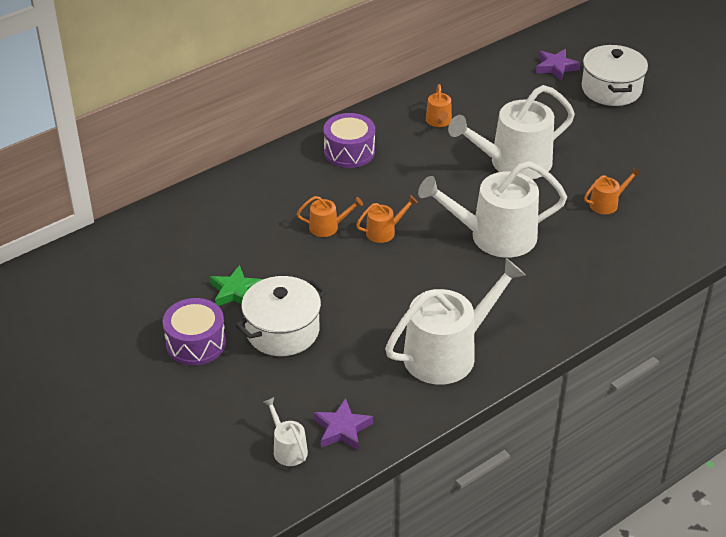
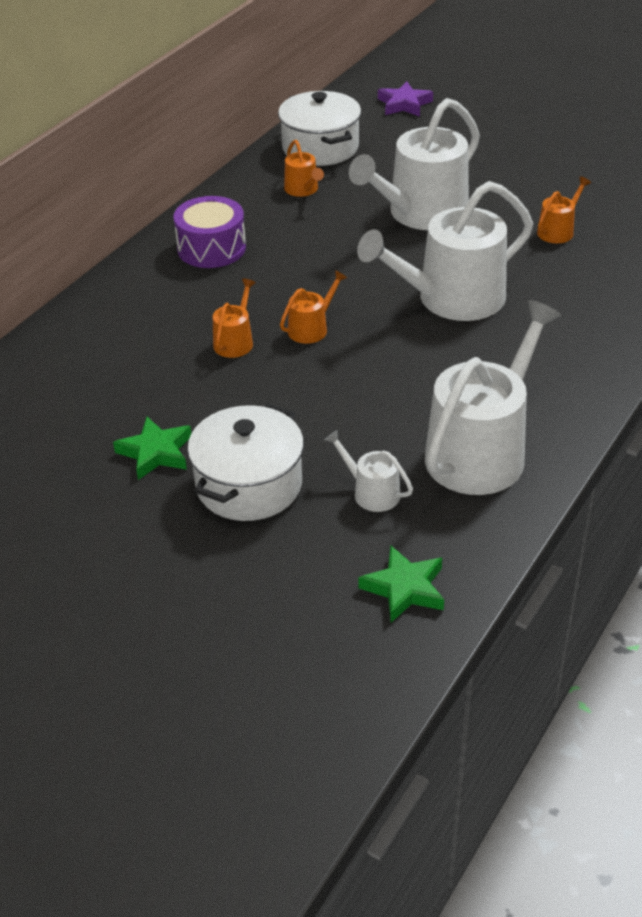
camera: 20 degrees left, 0 degrees up
purple drum [163,298,226,365] -> none
white watering can [263,397,308,466] -> white watering can moved to [325,430,413,512]
orange watering can [297,196,363,237] -> orange watering can turned 45 degrees counterclockwise [213,278,256,358]
purple star [313,398,373,450] -> green star [358,546,444,622]
white pot [582,44,648,106] -> white pot moved to [278,91,361,166]

